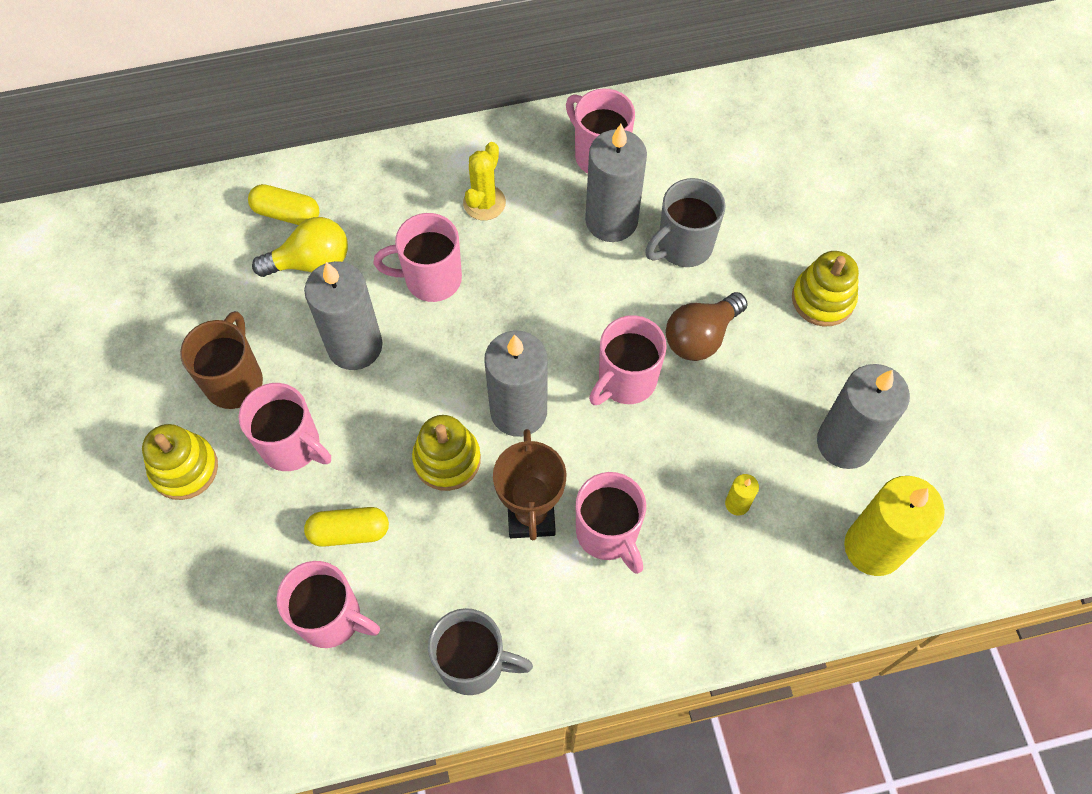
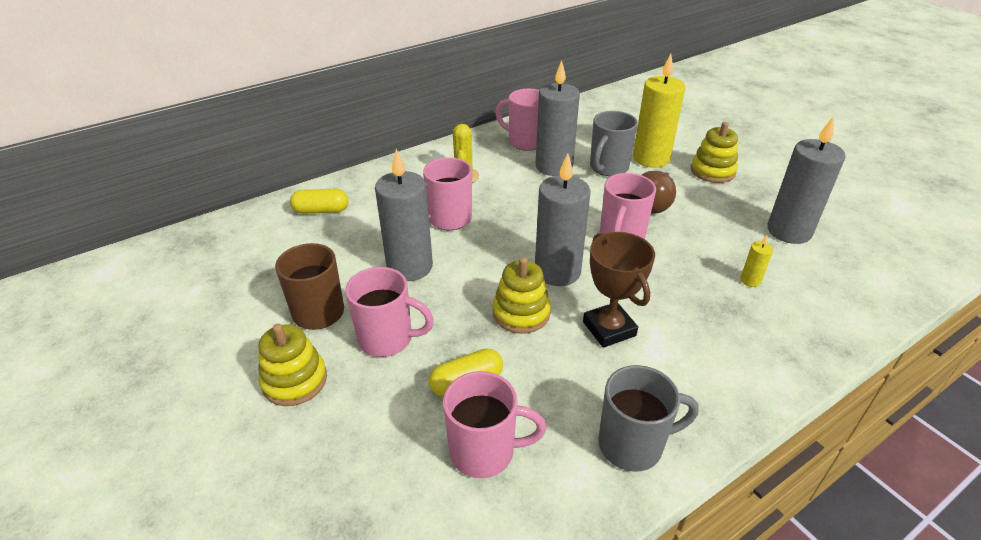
camera: 20 degrees left, 25 degrees down
yellow light bulb [252,217,348,277] -> none
pink mug [576,472,646,574] -> none
yellow candle [844,476,945,576] -> yellow candle moved to [633,54,685,168]

